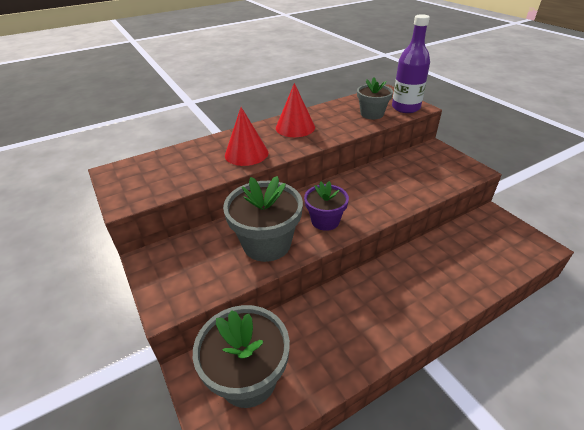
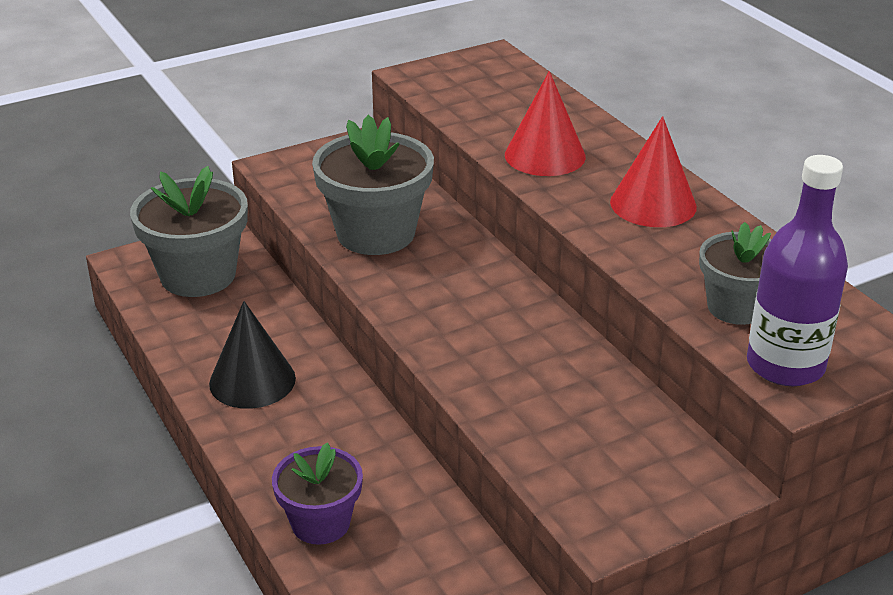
camera: 90 degrees right, 5 degrees down
purple flower pot [304,181,349,231] -> purple flower pot moved to [272,442,363,545]
none -> black cone [209,301,296,409]

